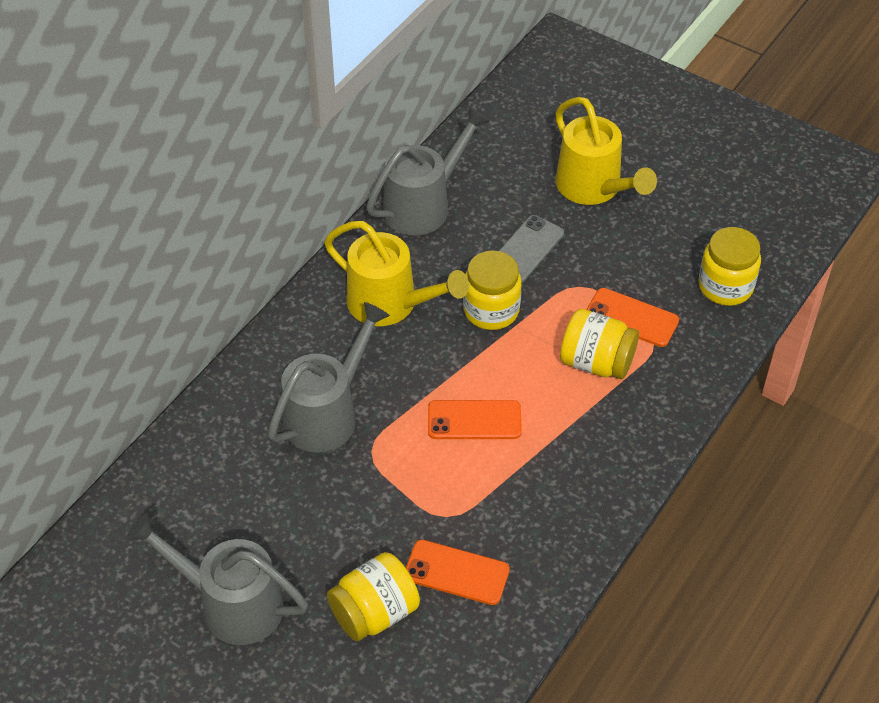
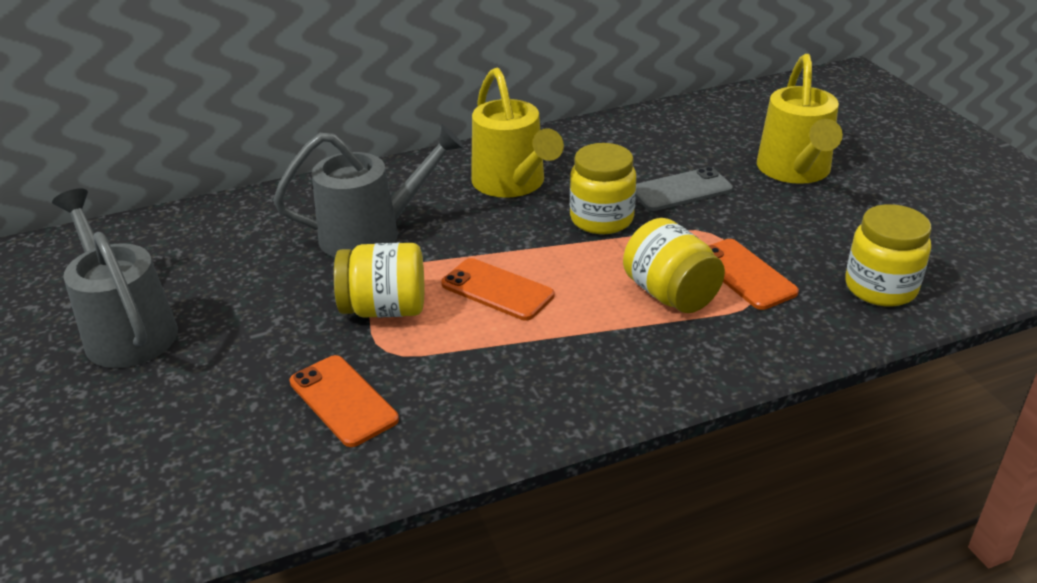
camera: 35 degrees right, 15 degrees down
yellow jar [327,552,420,641] -> yellow jar moved to [334,243,424,318]
grey watering can [366,107,490,235] -> none

